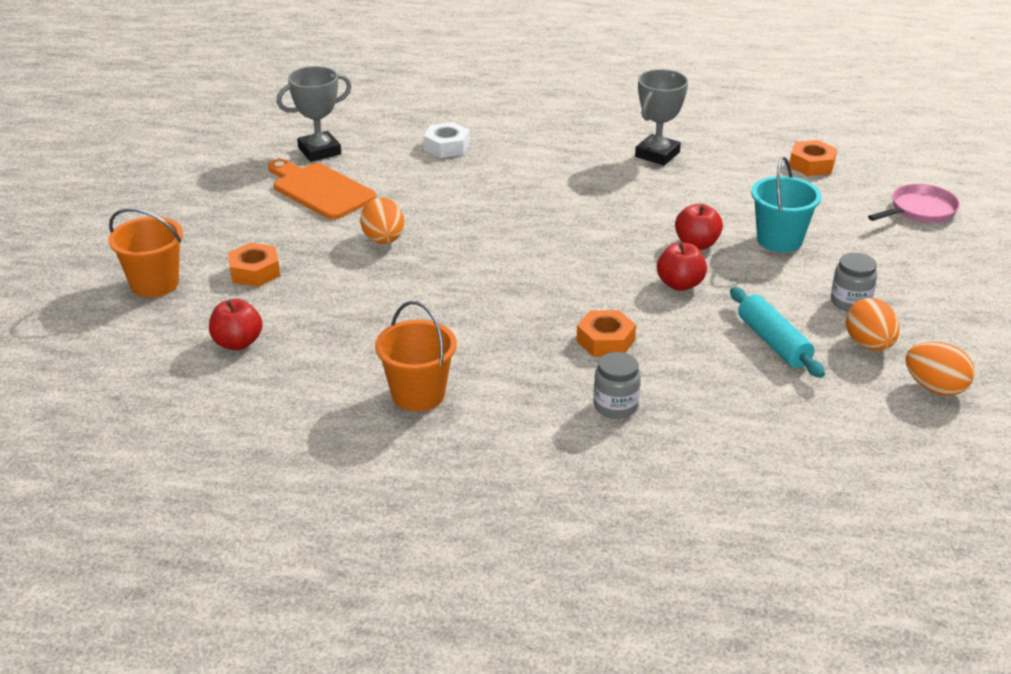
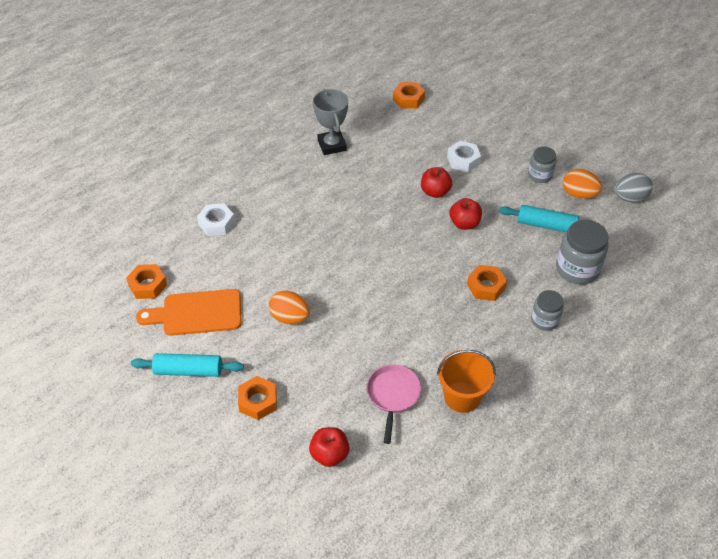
camera: 50 degrees left, 15 degrees up
orange bucket [108,208,183,297] -> none
grey trophy [276,66,352,162] -> orange nut [126,264,167,299]
turquoise bucket [751,157,822,252] -> white nut [447,141,481,172]
pink pan [868,184,960,223] -> pink pan moved to [367,365,421,444]
orange egg [905,342,974,396] -> grey egg [615,173,653,202]
none -> turquoise rolling pin [131,353,244,377]
none -> grey jar [556,220,609,284]

